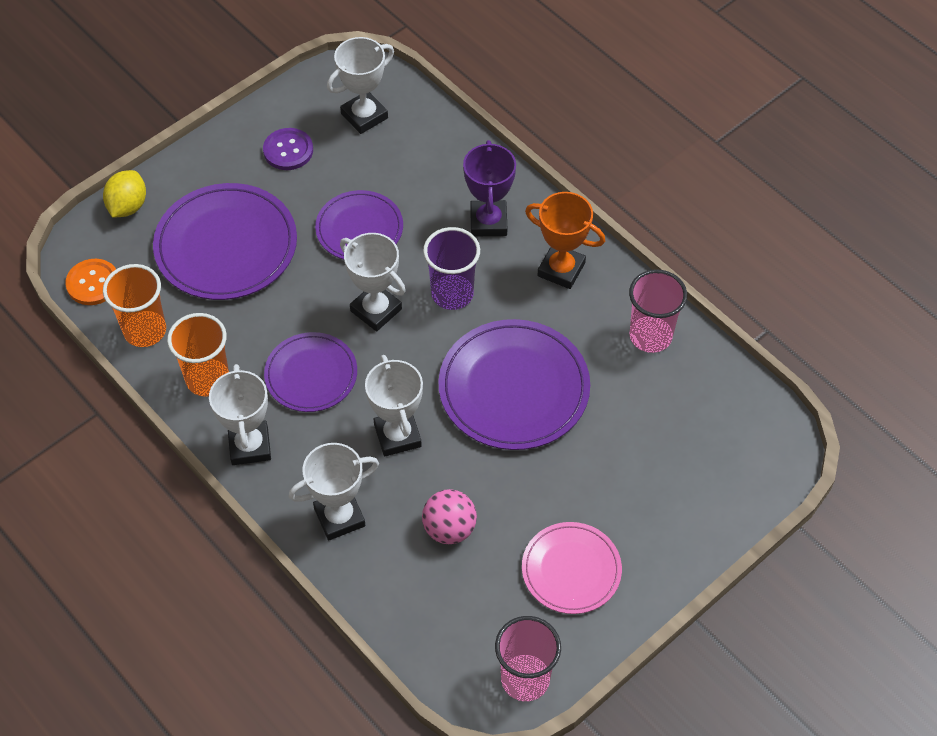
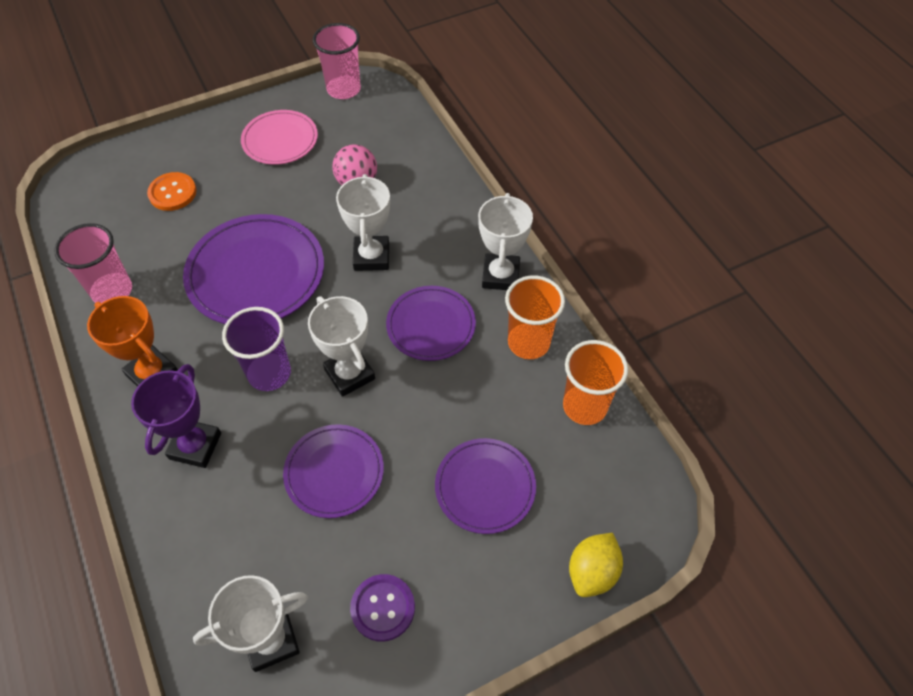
camera: 165 degrees left, 0 degrees up
orange button [65,259,116,305] -> orange button moved to [147,172,197,211]
purple plate [153,183,297,300] -> purple plate [435,438,536,534], size x0.62
white trophy [289,443,379,541] -> none

